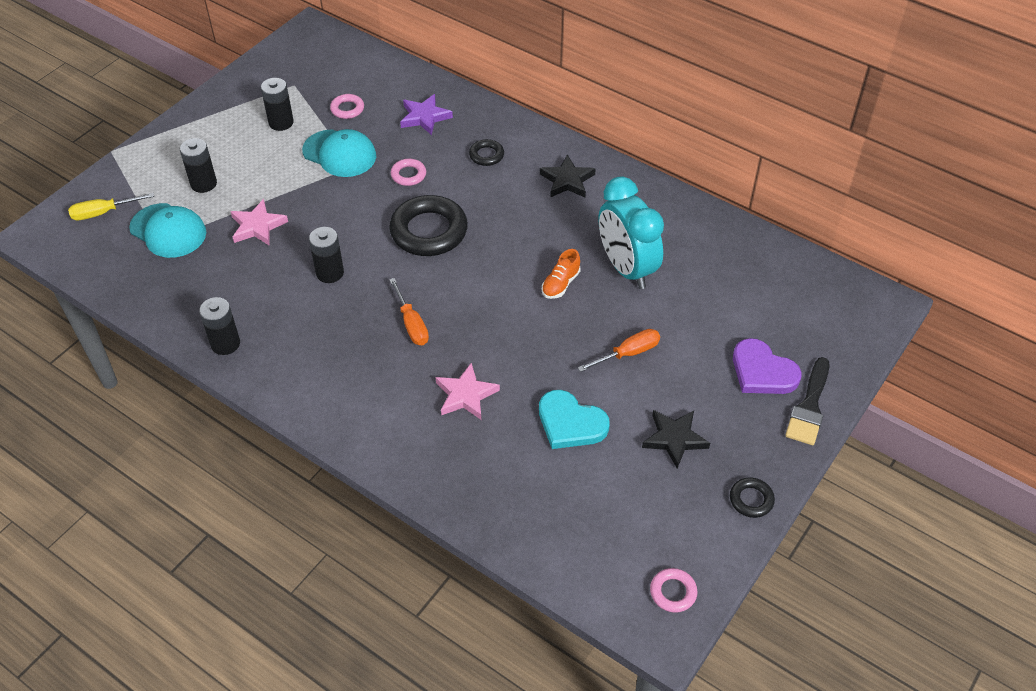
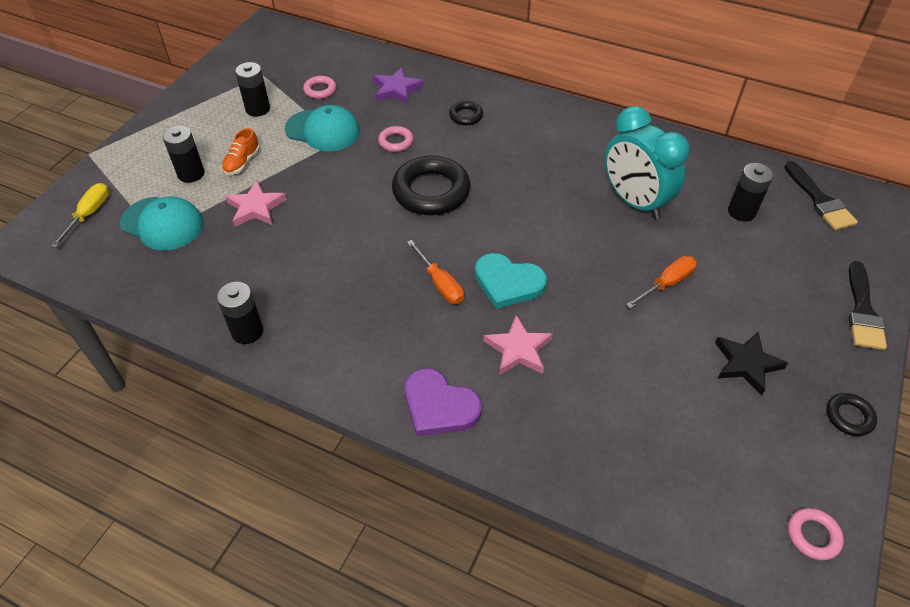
camera: 10 degrees left, 0 degrees up
yellow screwdriver [68,193,154,220] -> yellow screwdriver turned 135 degrees clockwise [51,183,109,248]
black battery [309,227,344,283] -> black battery moved to [728,163,773,221]
turquoise heart [539,390,610,449] -> turquoise heart moved to [475,253,547,309]
black star [540,155,596,197] -> none
orange shoe [542,249,581,299] -> orange shoe moved to [222,128,260,175]
purple heart [733,338,802,394] -> purple heart moved to [405,368,482,436]
none -> black brush [784,161,858,230]

